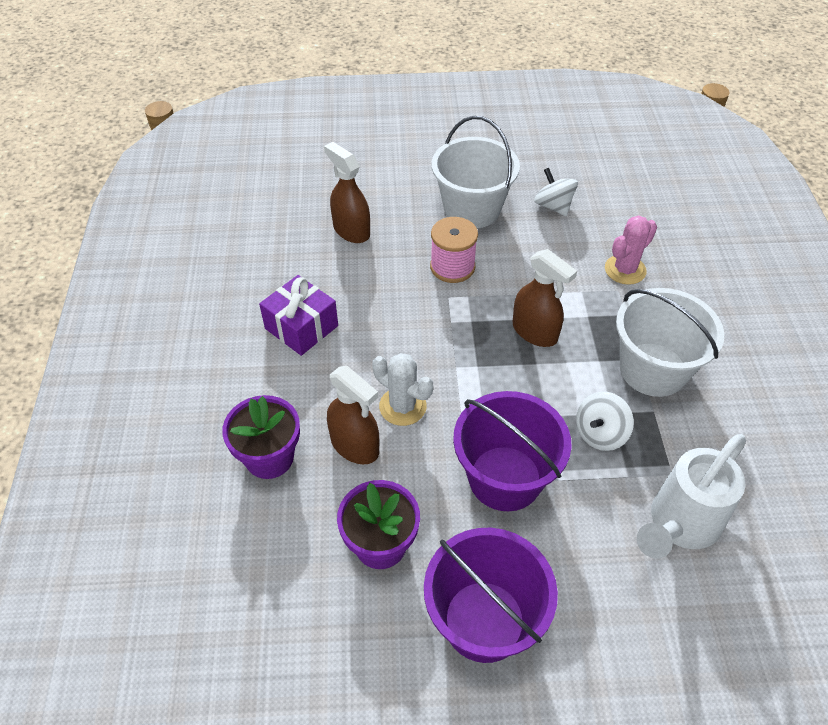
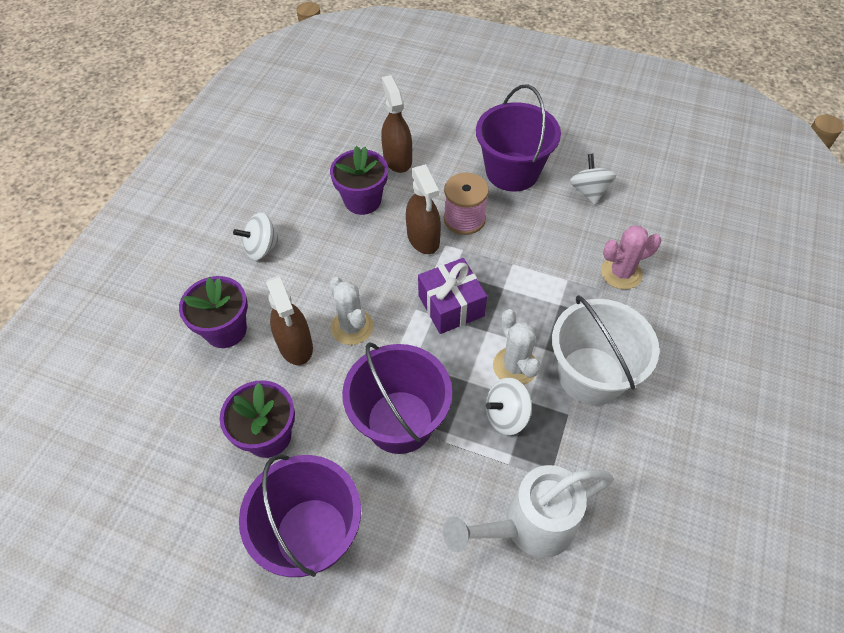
camera: 25 degrees right, 5 degrees up
purple gift [259,275,338,356] -> purple gift moved to [418,258,487,334]
white bucket [432,116,520,228] -> purple bucket [476,84,561,191]
brown spray bottle [513,249,577,347] -> brown spray bottle moved to [406,164,441,254]
none -> white spinning top [233,213,281,260]
none -> purple flower pot [330,146,388,215]
none -> white cactus [493,309,541,385]

